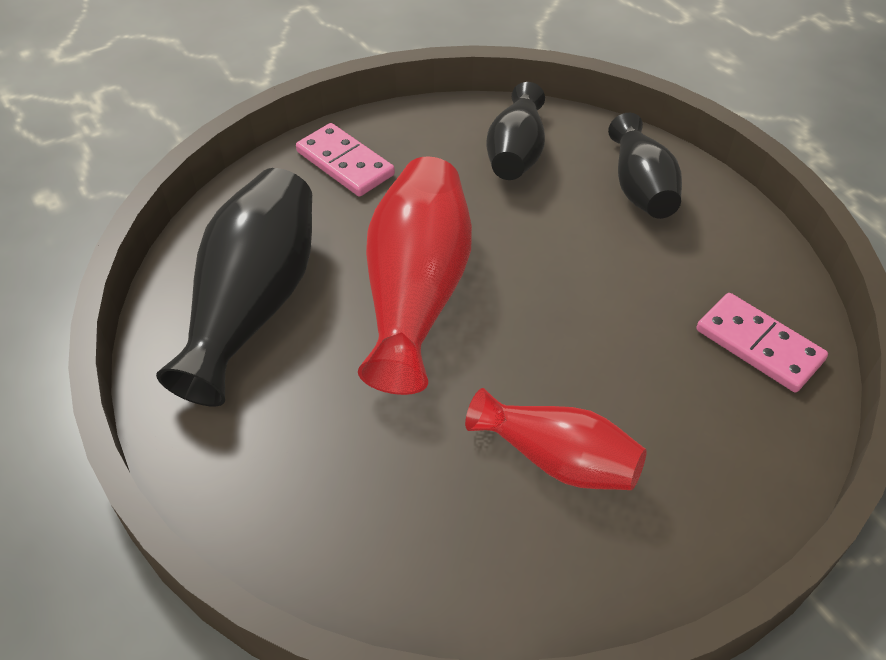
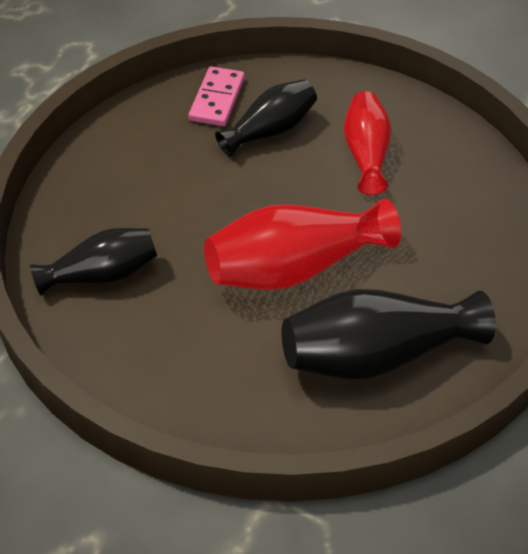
camera: 120 degrees left, 0 degrees up
pink domino [296,123,395,197] -> none
black vase [608,113,682,219] -> black vase moved to [215,79,317,157]

